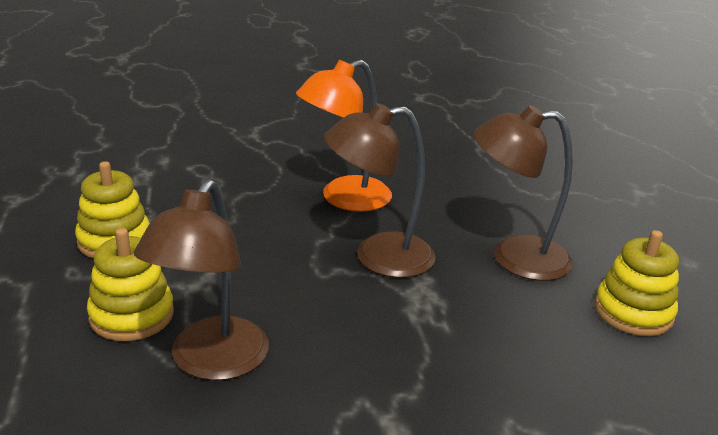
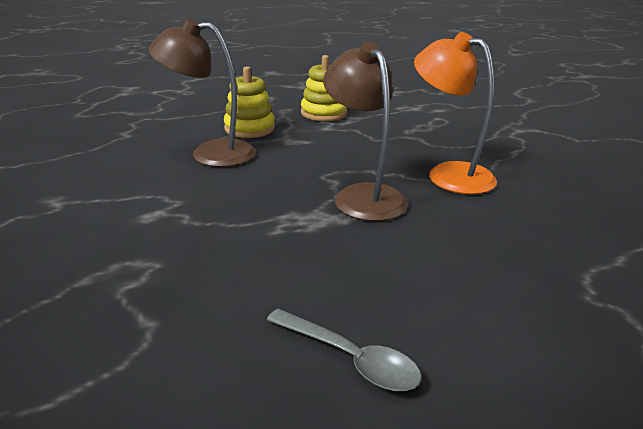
camera: 80 degrees right, 0 degrees up
brown lamp [474,105,573,281] -> none
yellow stacking toy [595,230,679,336] -> grey spoon [267,309,422,391]

